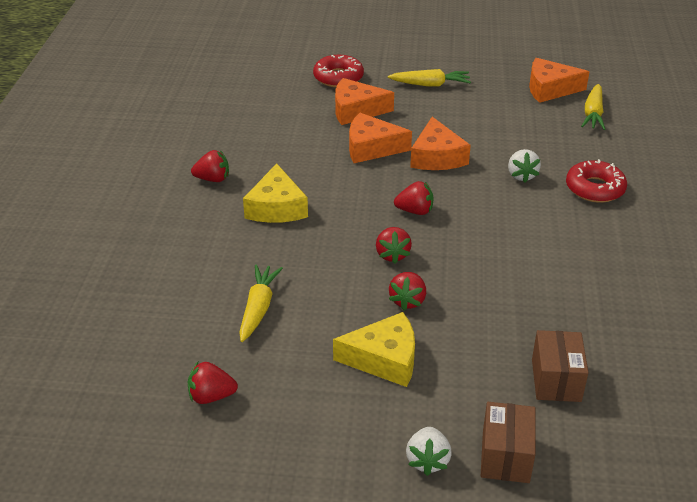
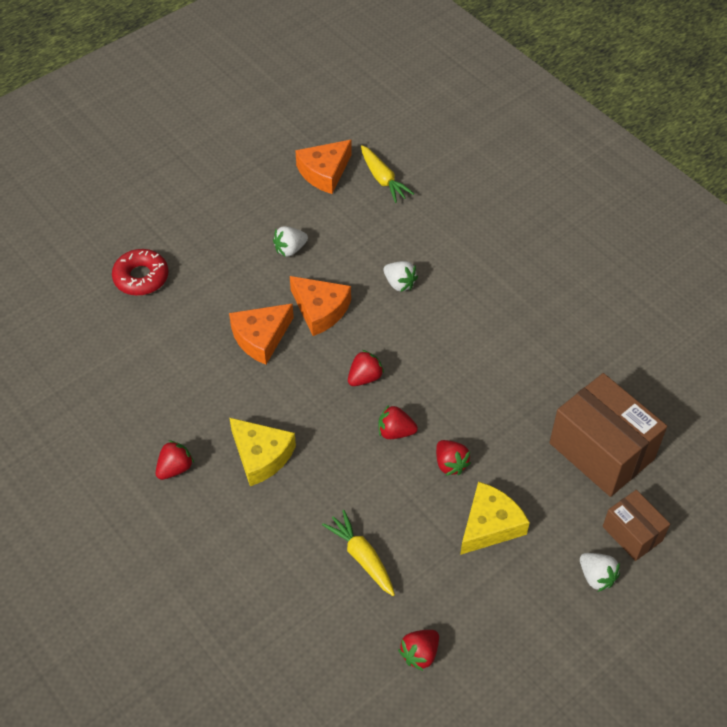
camera: 45 degrees left, 15 degrees up
orange cheese [335,78,394,125] -> none
red strawberry [376,227,412,264] -> red strawberry turned 150 degrees clockwise [379,405,418,439]
yellow carrot [388,69,471,86] -> none
brown box [532,330,588,402] -> brown box [549,373,667,497], size x1.81
red donut [566,159,627,203] -> none
none -> white strawberry [273,226,308,256]

